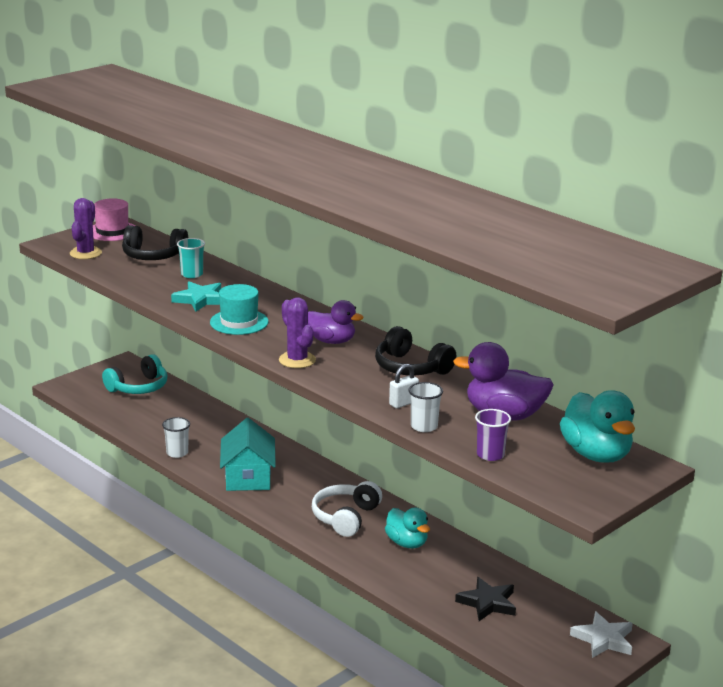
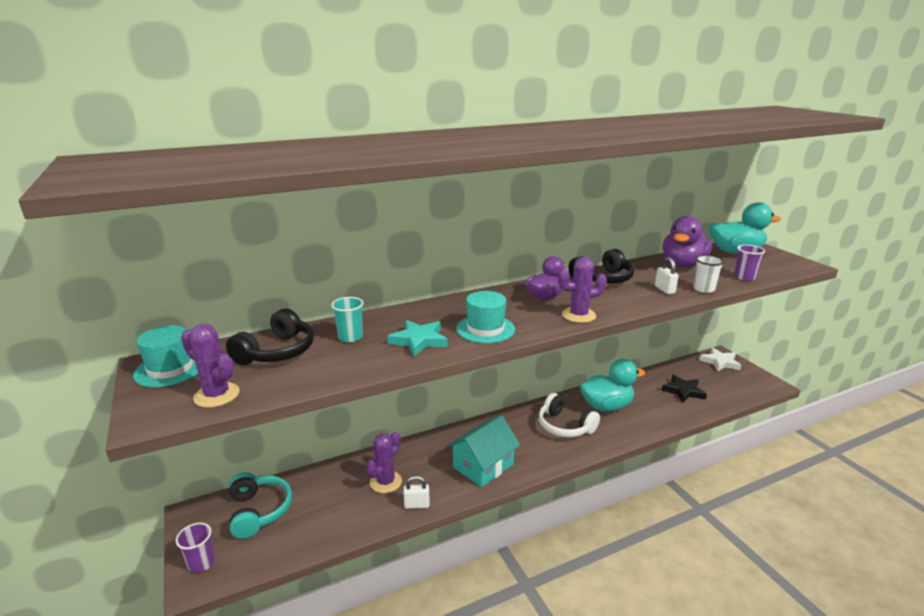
camera: 70 degrees left, 0 degrees up
pink hat [93,198,135,241] -> turquoise hat [133,325,198,387]
white cup [162,417,190,458] -> white padlock [403,476,430,509]
turquoise house [220,418,276,491] -> turquoise house turned 60 degrees counterclockwise [447,415,520,488]
turquoise duck [385,508,430,548] -> turquoise duck [580,359,645,412], size x1.50
none -> purple cup [176,523,215,573]
none -> purple cactus [366,432,402,493]

